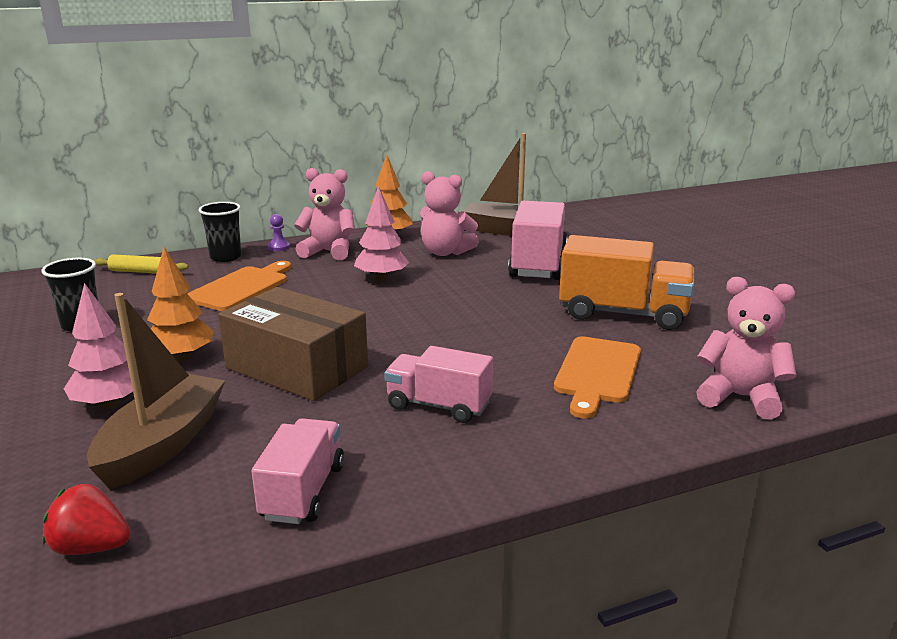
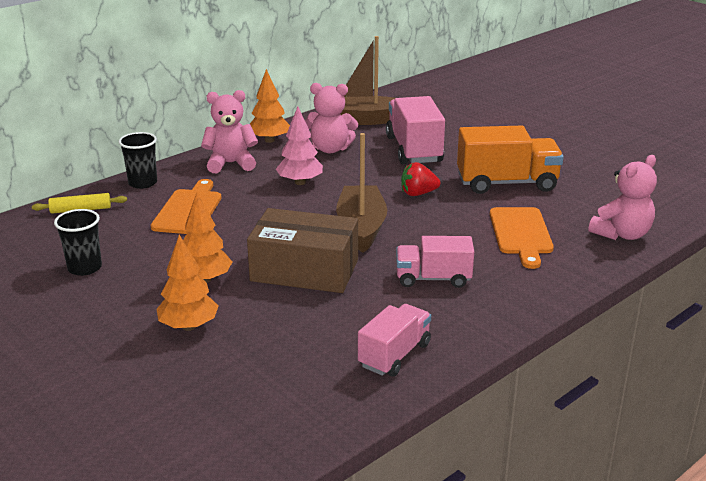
camera: 20 degrees left, 5 degrees up
red strawberry [43,484,131,555] -> red strawberry moved to [401,162,440,196]
pink tree [64,283,133,409] -> orange tree [157,235,219,331]
brown boat [87,293,226,489] -> brown boat moved to [336,133,387,253]
pink truck [252,418,344,524] -> pink truck turned 45 degrees clockwise [358,304,431,377]
purple pawn [268,214,290,251] -> none
pink teddy bear [696,277,796,420] -> pink teddy bear turned 135 degrees clockwise [589,155,657,240]

